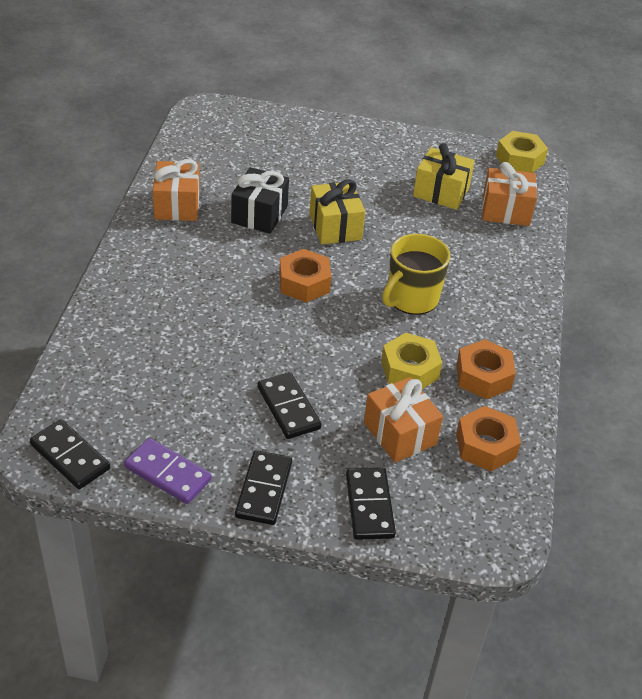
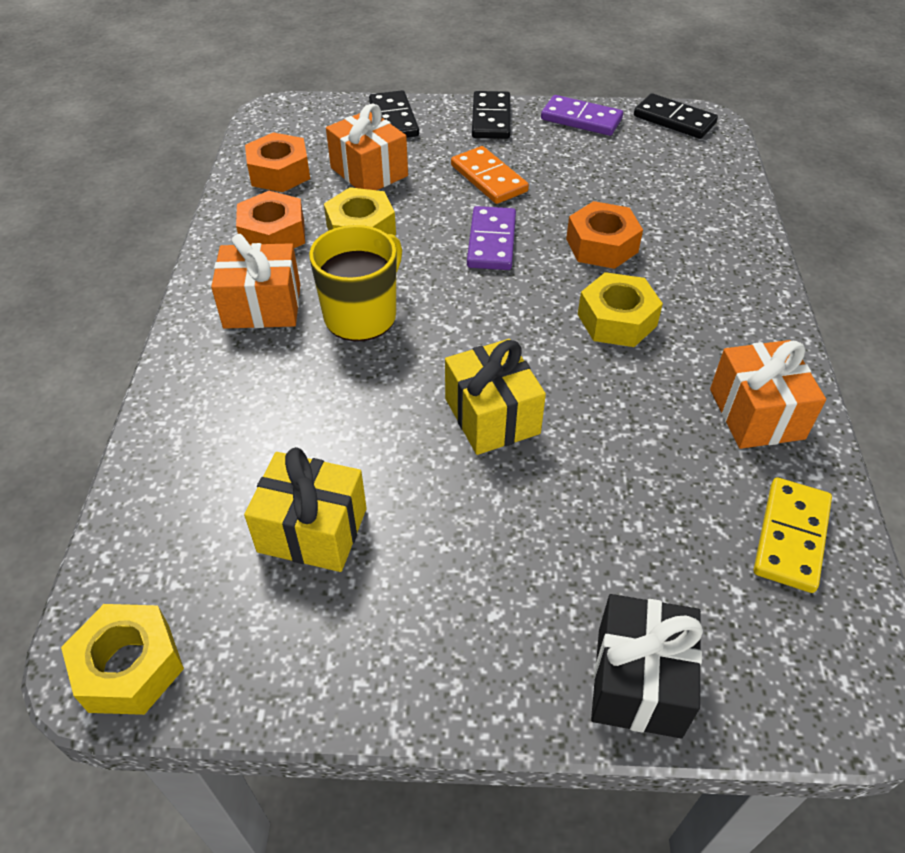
camera: 175 degrees right, 5 degrees up
black gift [231,167,289,234] -> black gift moved to [591,594,703,738]
black domino [257,372,322,439] -> orange domino [451,146,529,204]
orange nut [279,249,331,303] -> orange nut moved to [566,201,643,269]
orange gift [482,162,537,226] -> orange gift moved to [211,234,300,329]
none -> purple domino [467,206,516,270]
none -> yellow nut [578,272,663,347]
none -> yellow domino [754,477,832,593]

